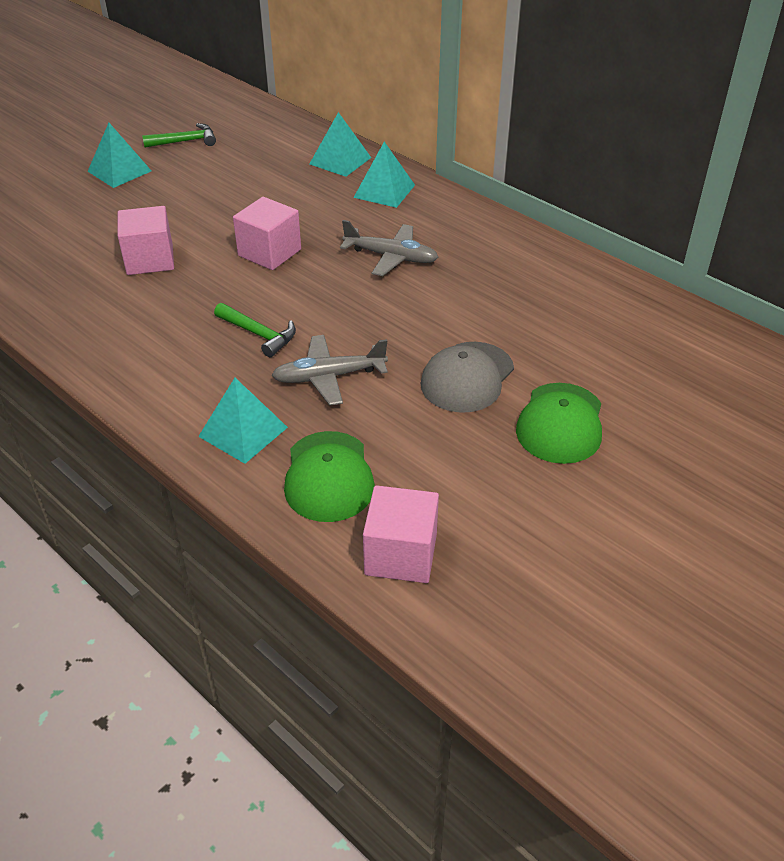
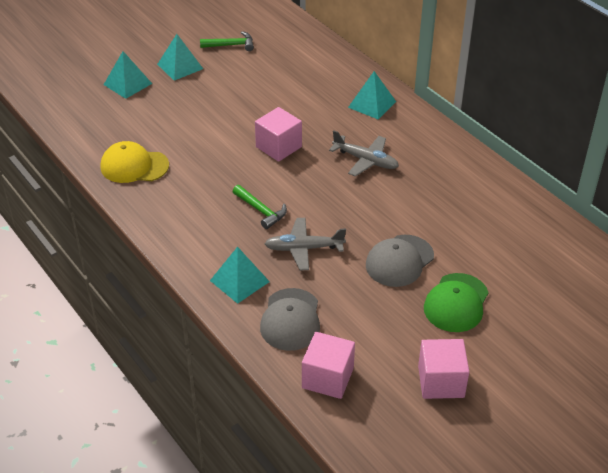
camera: 10 degrees right, 0 degrees up
pink cube [118,206,174,275] -> pink cube moved to [418,339,469,399]
green cap [284,431,375,522] -> grey cap [260,288,320,351]
turquoise pyramid [309,112,371,177] -> turquoise pyramid moved to [104,51,152,99]
none -> yellow cap [101,141,169,183]

